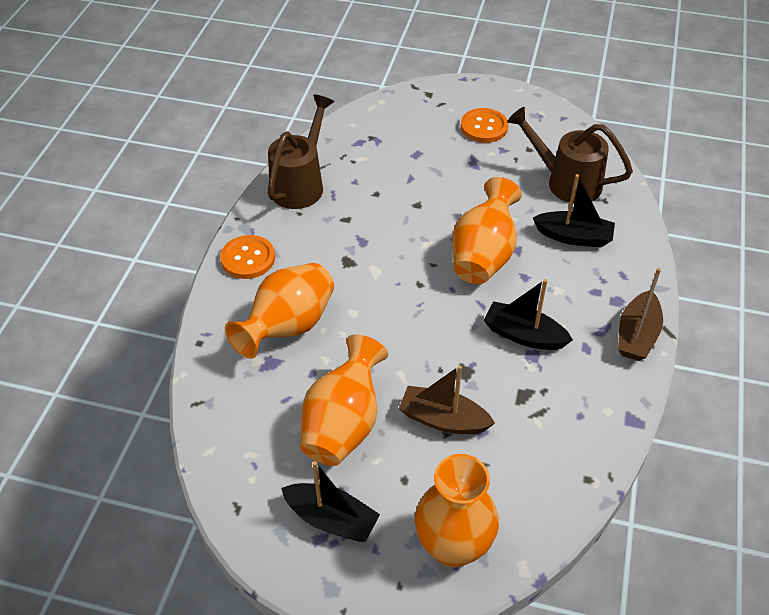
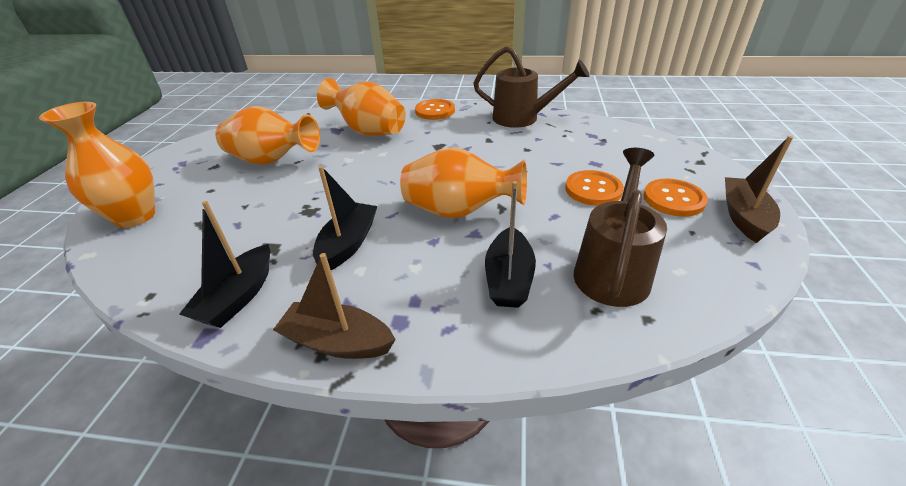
camera: 85 degrees right, 10 degrees down
black boat [281,461,380,542] -> black boat moved to [179,201,270,328]
brown boat [399,365,495,434] -> brown boat moved to [725,136,793,243]
none -> orange button [565,170,624,206]

